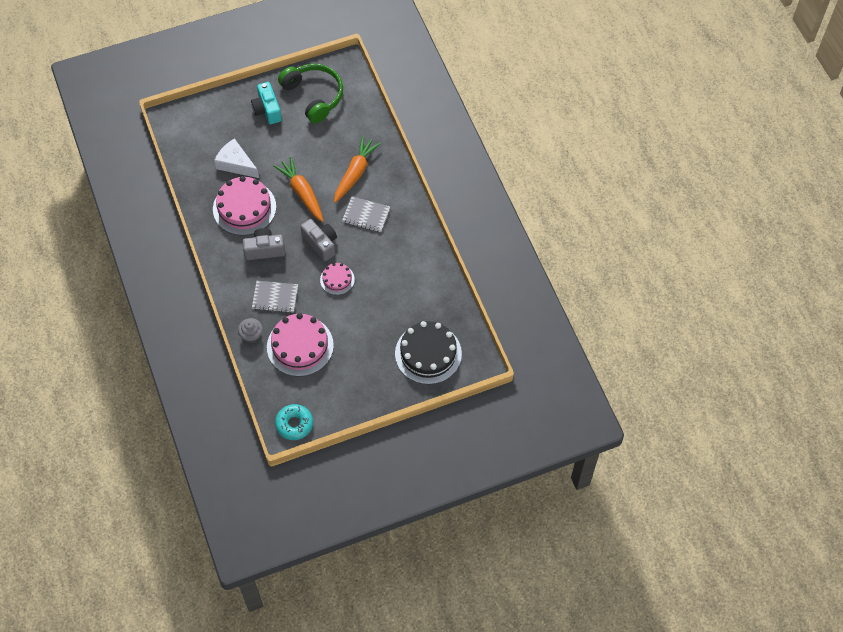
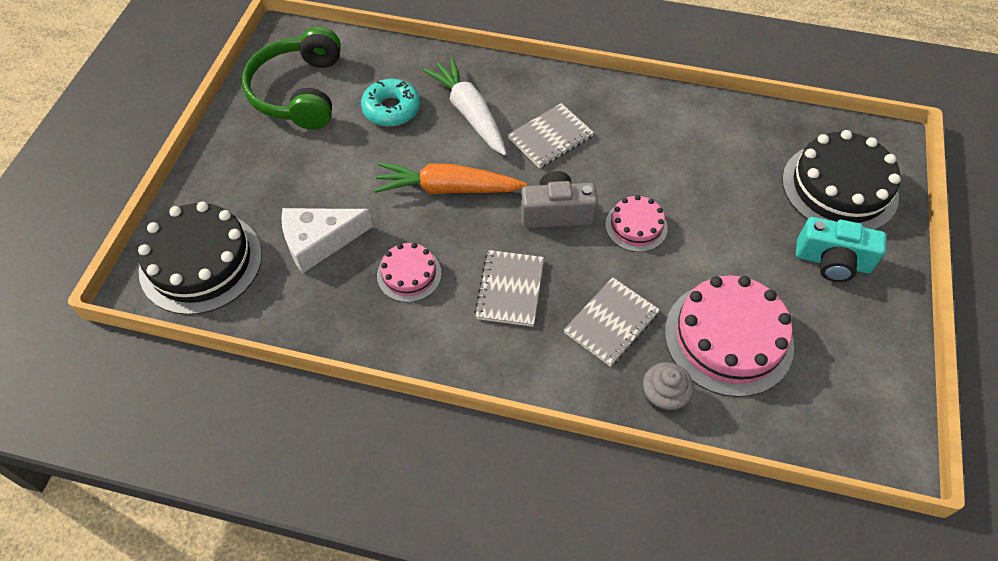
camera: 55 degrees left, 5 degrees down
pink cake [213,176,276,236] -> pink cake [377,243,442,302], size x0.53
grey camera [242,228,285,260] -> grey notebook [474,250,544,327]
turquoise camera [251,82,282,124] -> turquoise camera moved to [796,217,886,282]
turquoise donut [275,404,313,440] -> turquoise donut moved to [361,79,420,127]
green headphones [278,64,343,123] -> green headphones turned 90 degrees counterclockwise [242,27,341,130]
orange carrot [334,136,381,203] -> white carrot [423,57,507,156]
none -> black cake [138,202,262,315]

